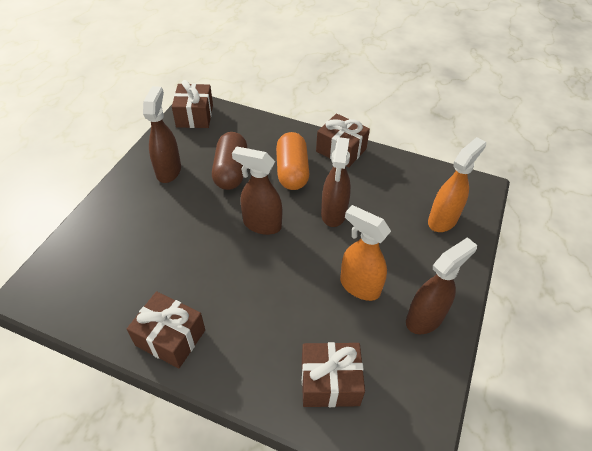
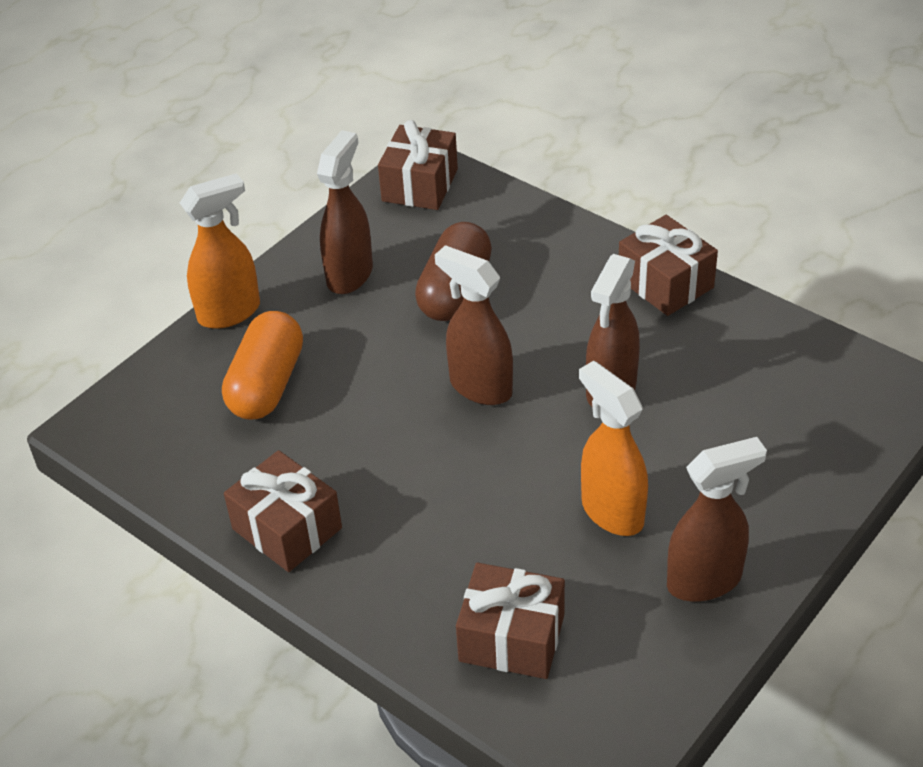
camera: 20 degrees right, 5 degrees down
orange capsule [276,132,309,190] -> orange capsule moved to [222,311,303,419]
orange spray bottle [428,137,486,232] -> orange spray bottle moved to [180,173,260,329]

